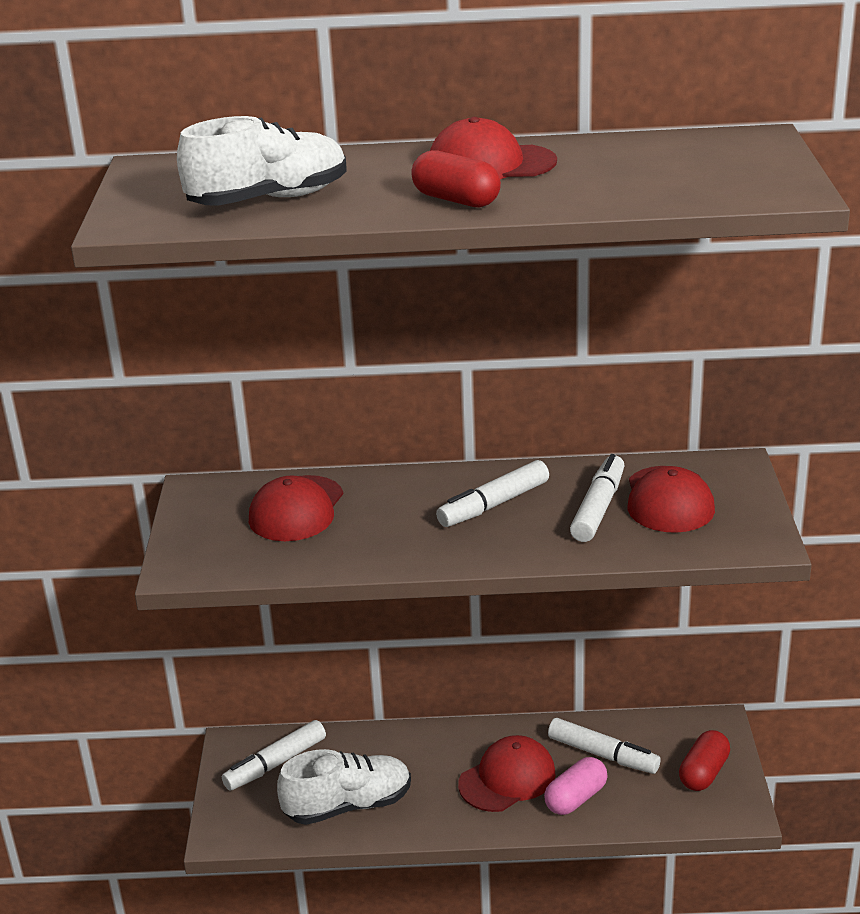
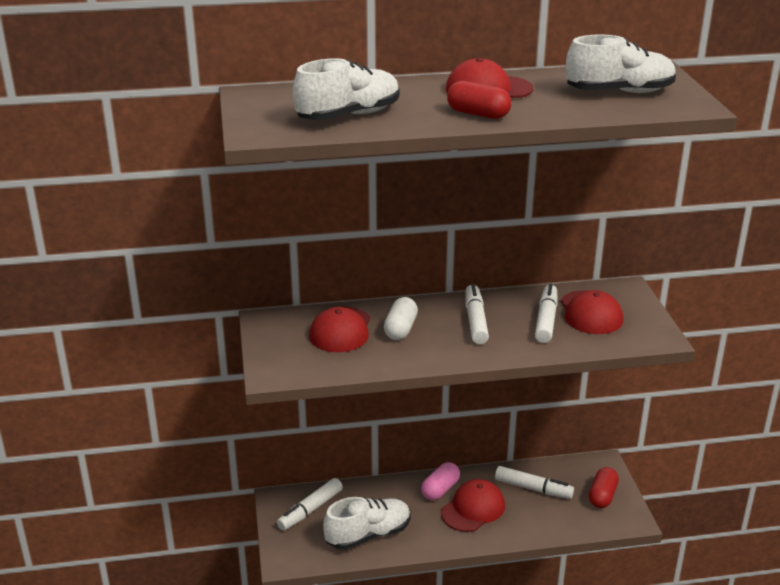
camera: 10 degrees left, 0 degrees up
white marker [436,460,549,527] -> white marker turned 135 degrees clockwise [465,284,489,344]
pink capsule [544,757,608,815] -> pink capsule moved to [421,462,460,500]
none -> white capsule [384,297,418,340]
none -> white shoe [566,35,676,93]

